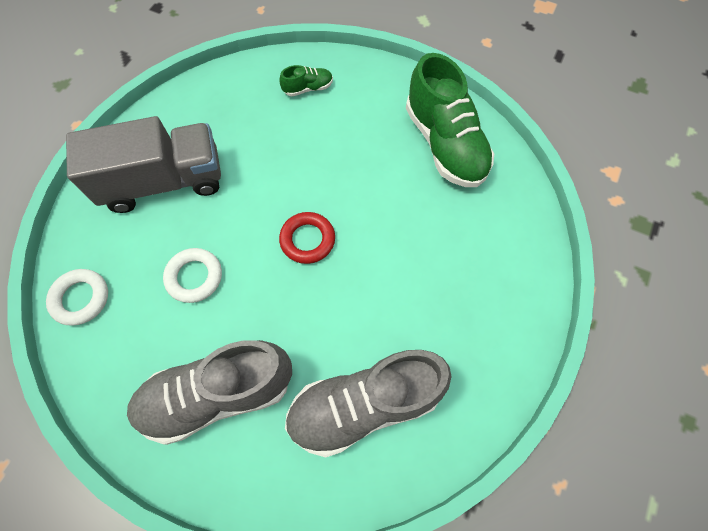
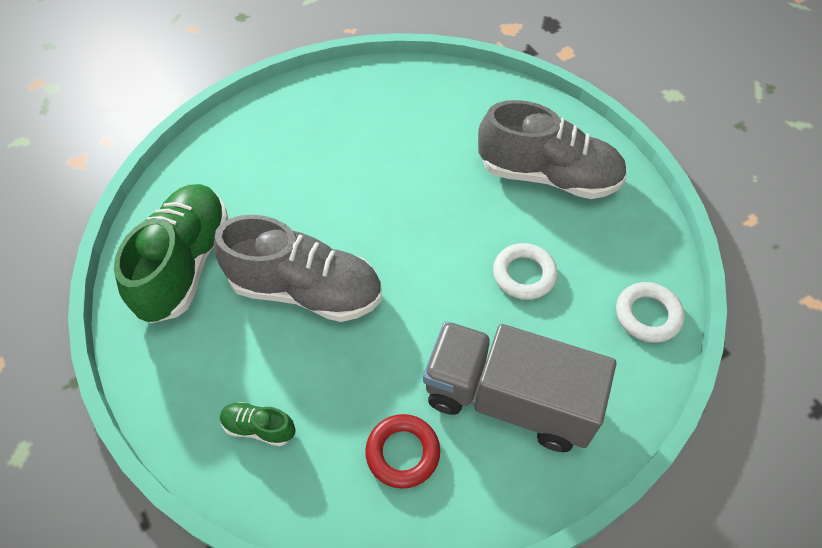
camera: 145 degrees left, 10 degrees down
red ring [279,212,335,264] -> red ring moved to [365,414,440,489]
grey shoe [285,350,452,457] -> grey shoe moved to [214,215,382,322]

